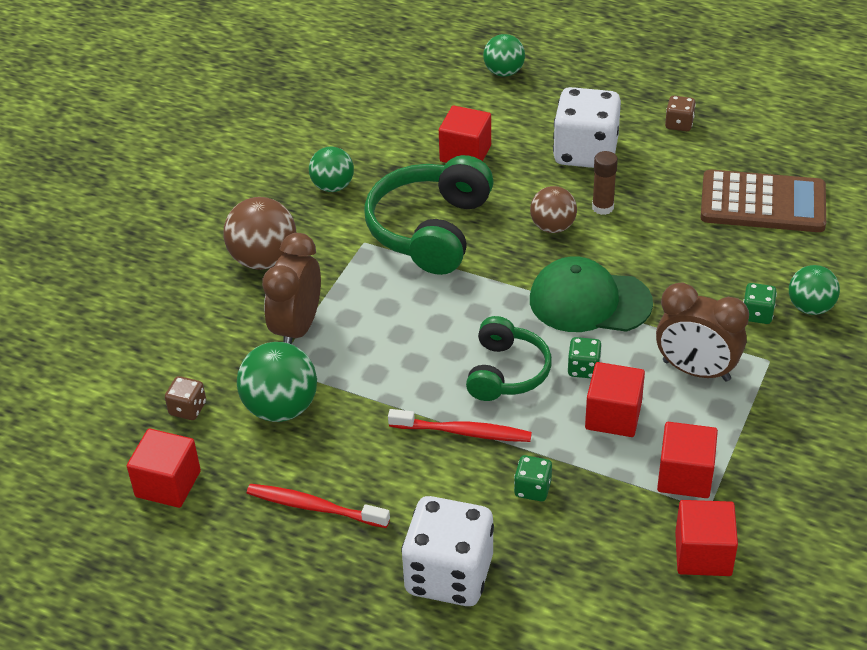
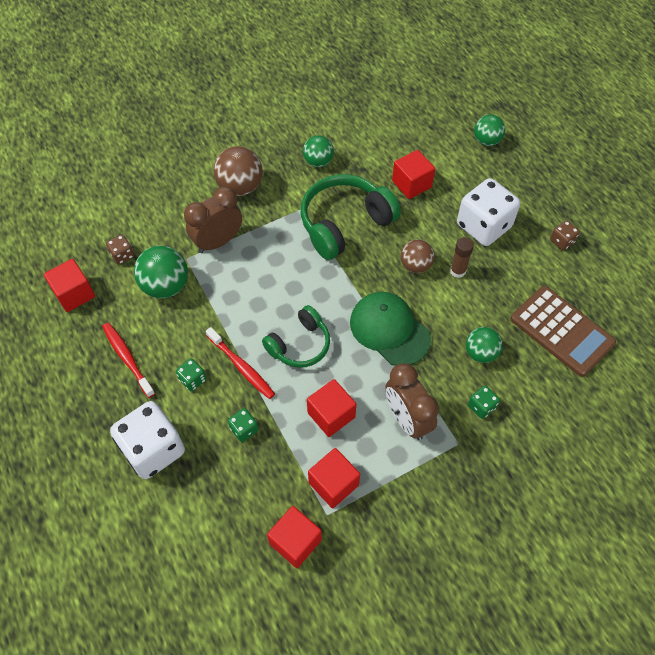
camera: 35 degrees right, 15 degrees up
green dice [568,337,602,378] -> green dice moved to [176,359,206,391]
green ball [789,265,840,315] -> green ball moved to [466,327,503,363]

